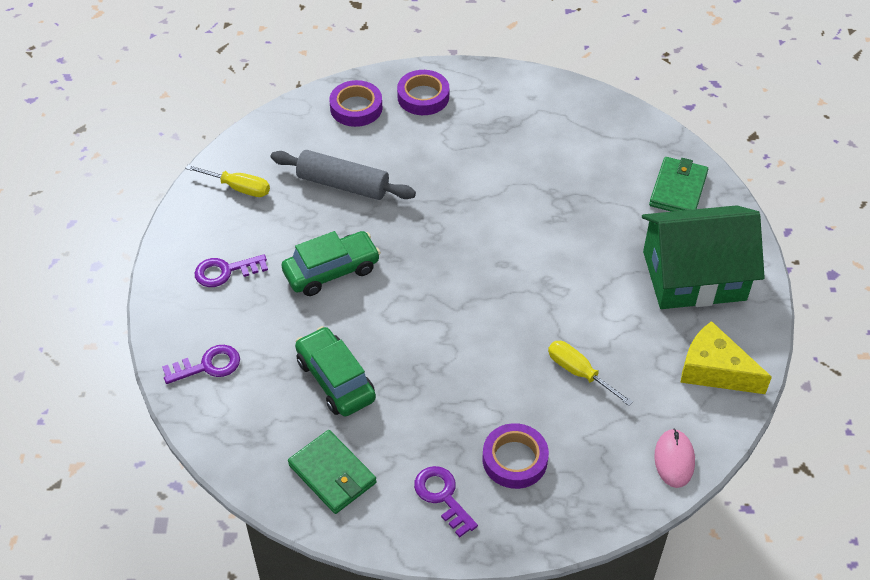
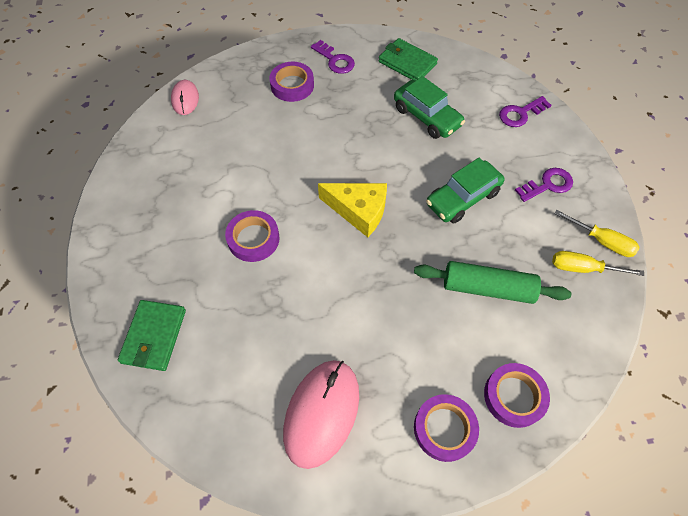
camera: 170 degrees right, 10 degrees up
grey rolling pin [271,150,416,200] -> green rolling pin [414,261,571,304]
yellow screwdriver [548,341,633,406] -> yellow screwdriver moved to [554,210,639,257]
green house [642,205,765,309] -> none
yellow cheese [680,321,772,394] -> yellow cheese moved to [318,183,387,237]
none -> purple tape [225,210,280,262]
none -> pink mouse [283,360,359,469]

